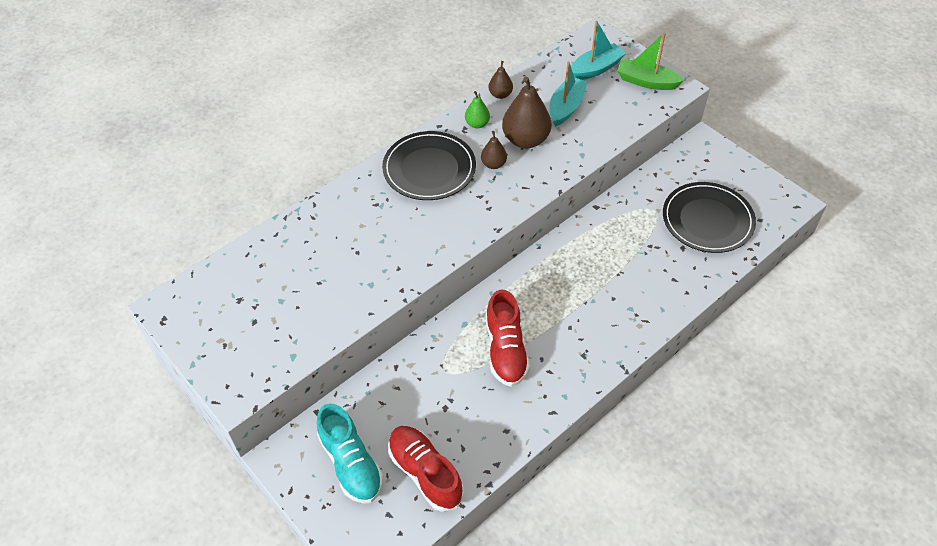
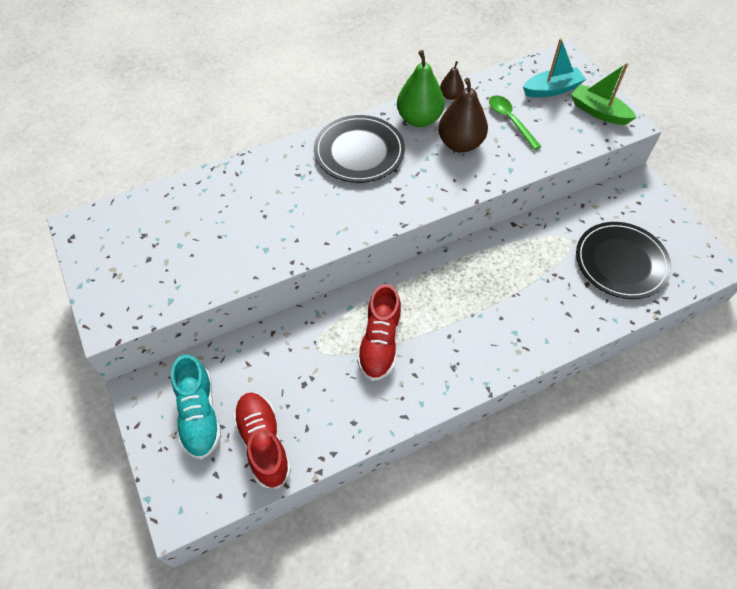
camera: 15 degrees right, 5 degrees up
green pear [465,91,490,128] -> green pear [397,50,445,127], size x1.90
brown pear [481,131,507,169] -> none
turquoise boat [550,61,588,127] -> green spoon [489,95,542,150]

